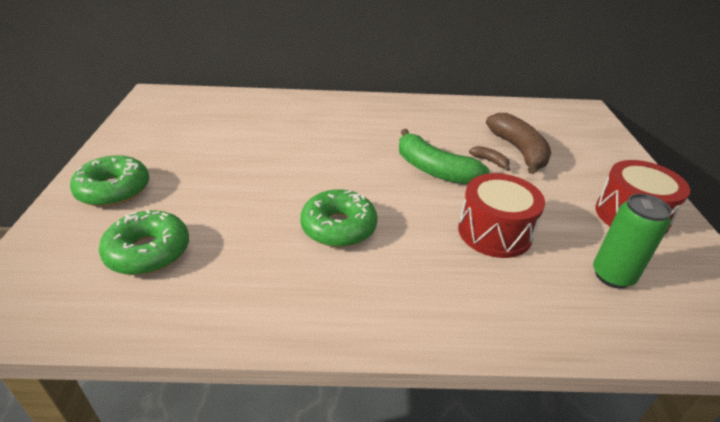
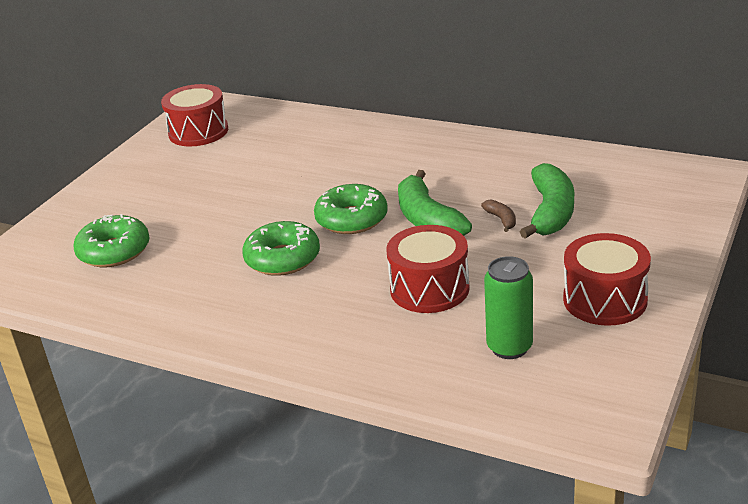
camera: 30 degrees right, 5 degrees down
green donut [70,155,149,207] -> green donut moved to [314,184,388,234]
brown banana [486,113,551,174] -> green banana [520,163,574,238]
none -> red drum [161,84,228,147]

